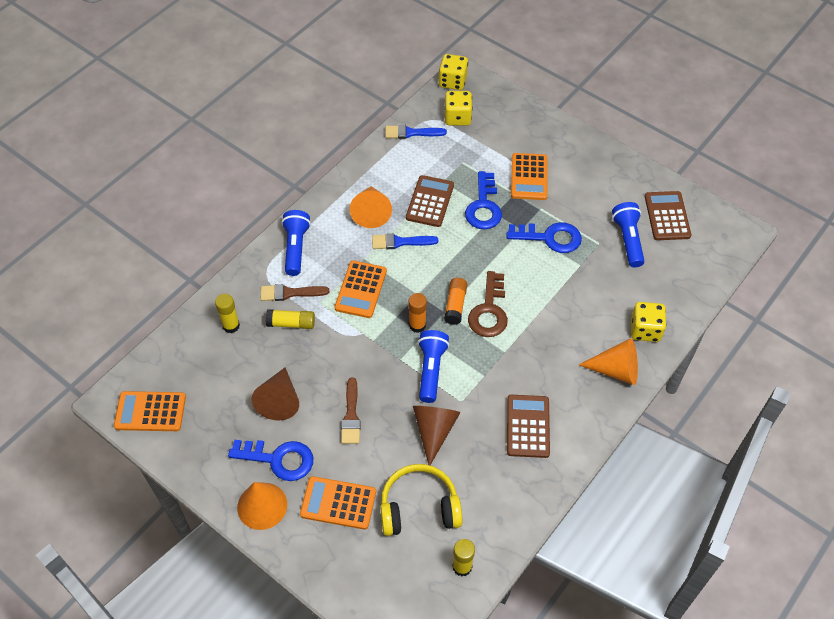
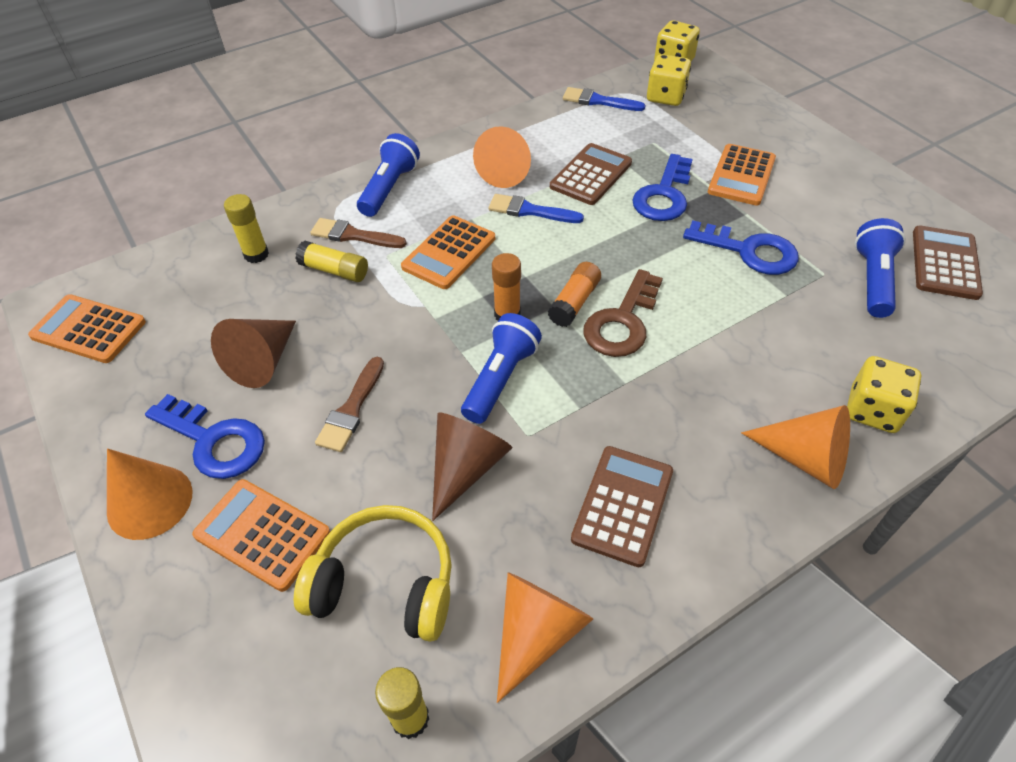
camera: 20 degrees right, 5 degrees down
none -> orange cone [497,572,593,703]

